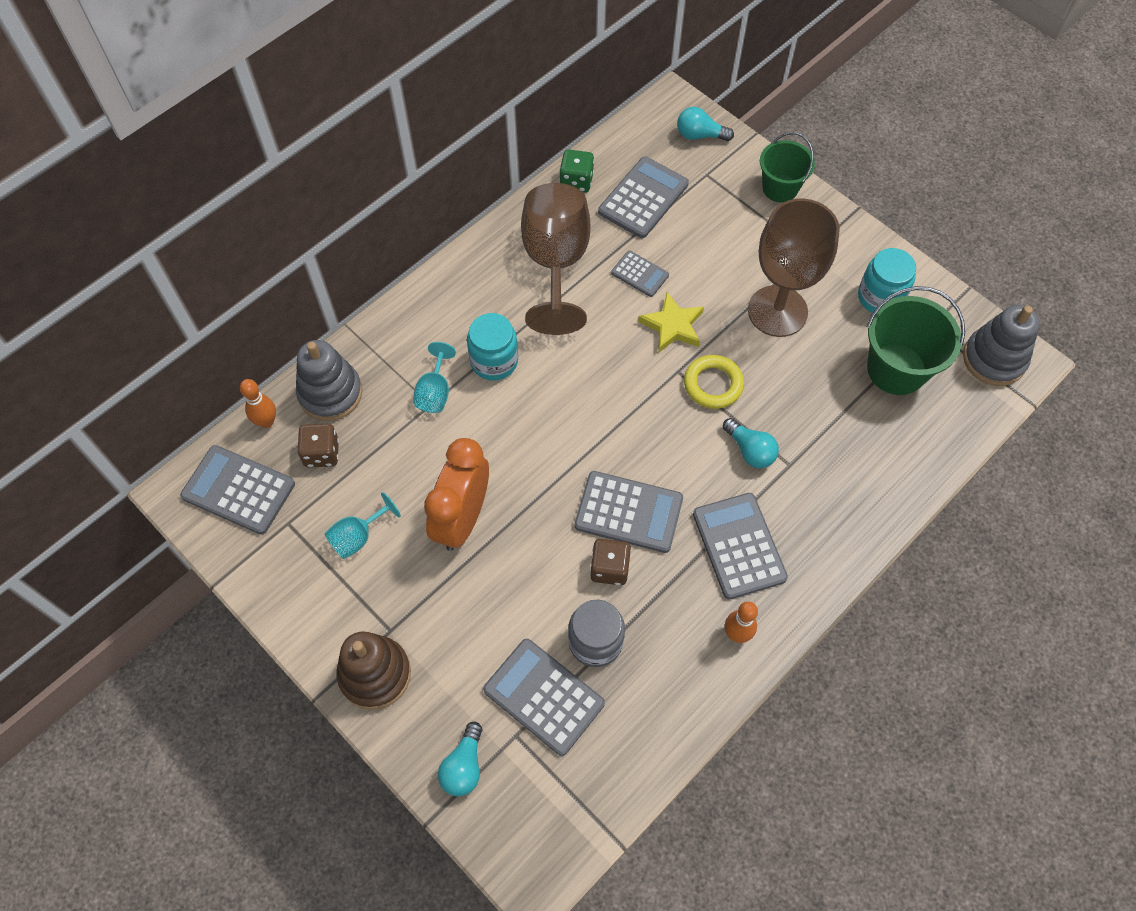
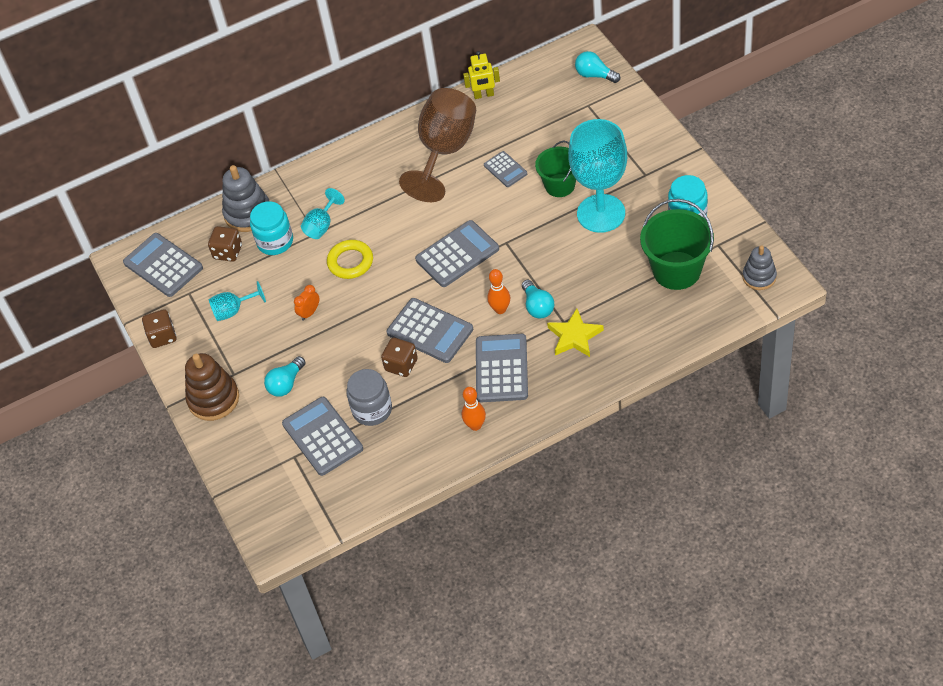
camera: 25 degrees right, 10 degrees down
orange bowling pin [240,379,276,428] -> orange bowling pin moved to [487,269,510,314]
orange clock [424,438,489,551] -> orange clock [294,285,319,321], size x0.41
turquoise light bulb [438,722,482,796] -> turquoise light bulb moved to [264,356,306,397]
turquoise jar [467,313,518,380] -> turquoise jar moved to [250,201,293,255]
green dice [559,149,594,193] -> yellow robot [463,51,500,99]
grey calculator [598,156,689,238] -> grey calculator moved to [415,220,499,287]
yellow star [638,292,704,353] -> yellow star moved to [547,308,604,357]
yellow ring [684,355,744,409] -> yellow ring moved to [327,240,373,279]
brown goblet [748,198,840,337] -> turquoise goblet [568,119,627,233]
green bucket [760,132,815,202] -> green bucket moved to [535,140,576,197]
grey stacking toy [963,305,1040,386] -> grey stacking toy [743,246,777,290], size x0.65
none -> brown dice [142,309,176,348]

